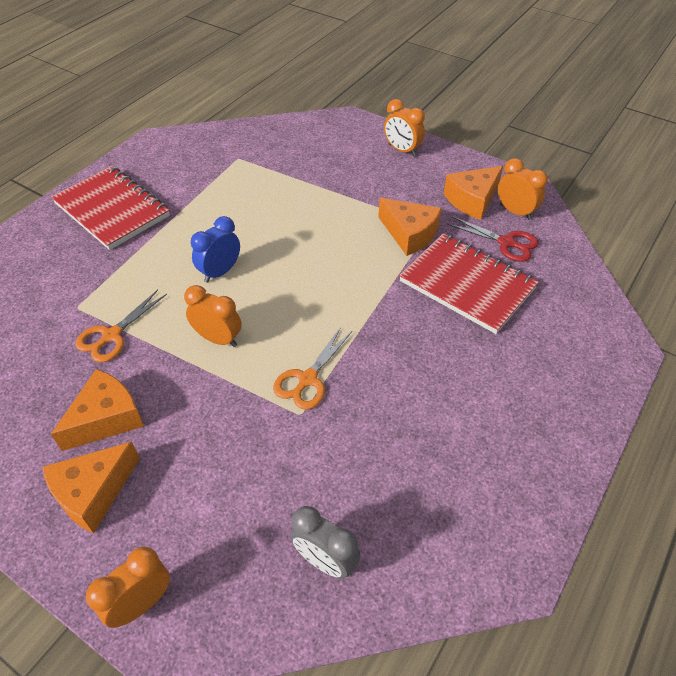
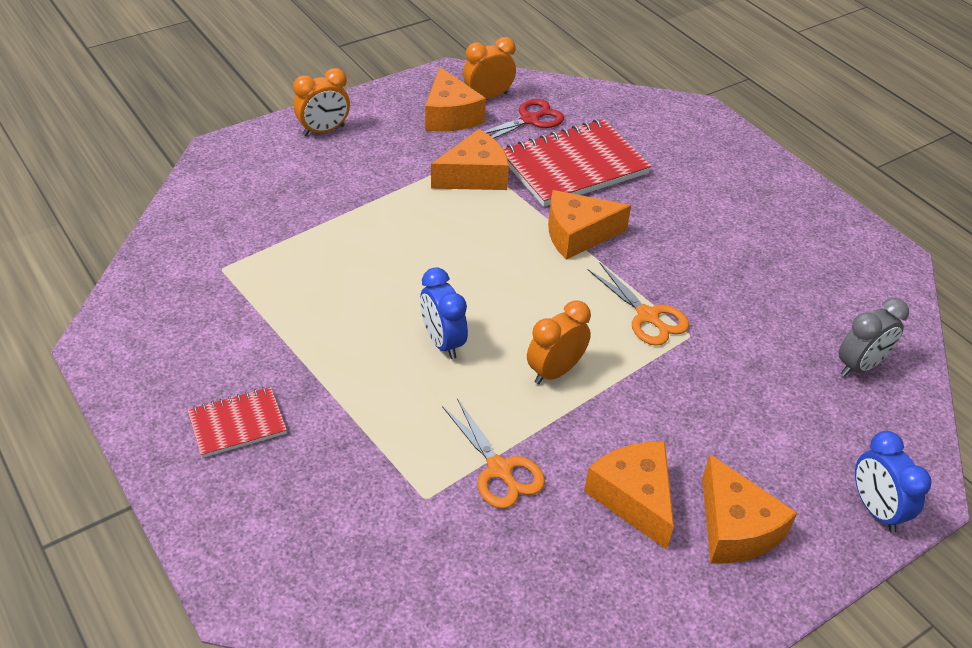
camera: 70 degrees left, 5 degrees down
red notebook [51,166,170,250] -> red notebook [188,387,287,458], size x0.53
orange clock [86,547,170,628] -> blue clock [855,431,932,533]
none -> orange cheese [548,190,631,260]

